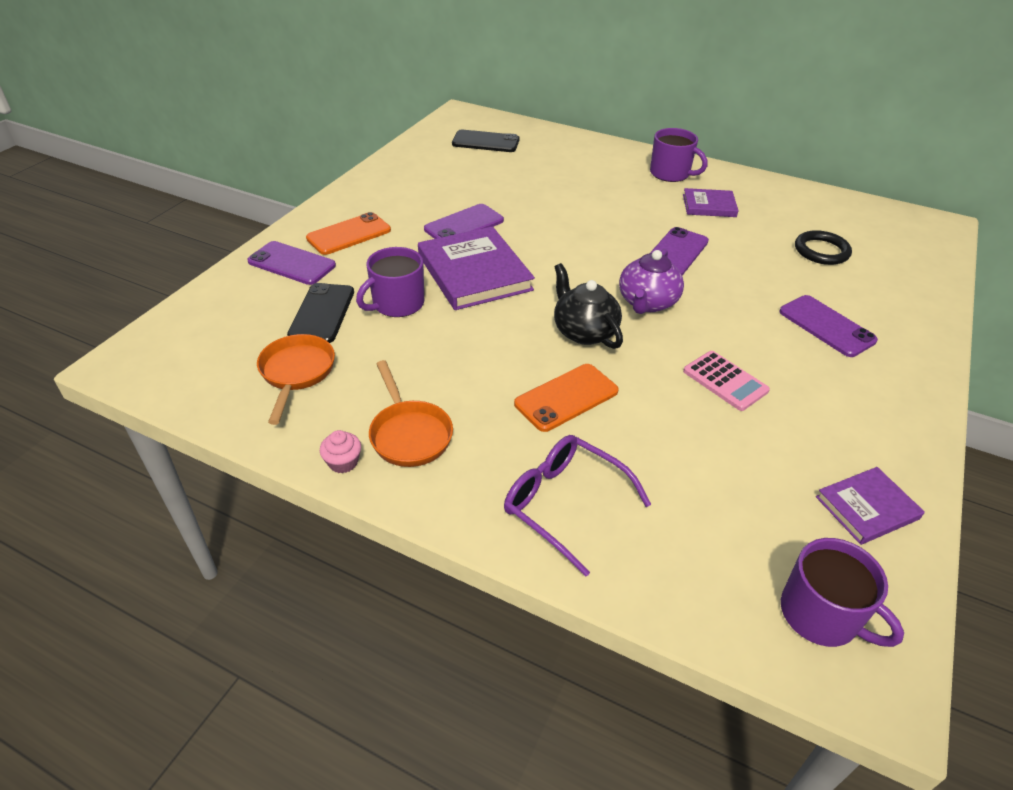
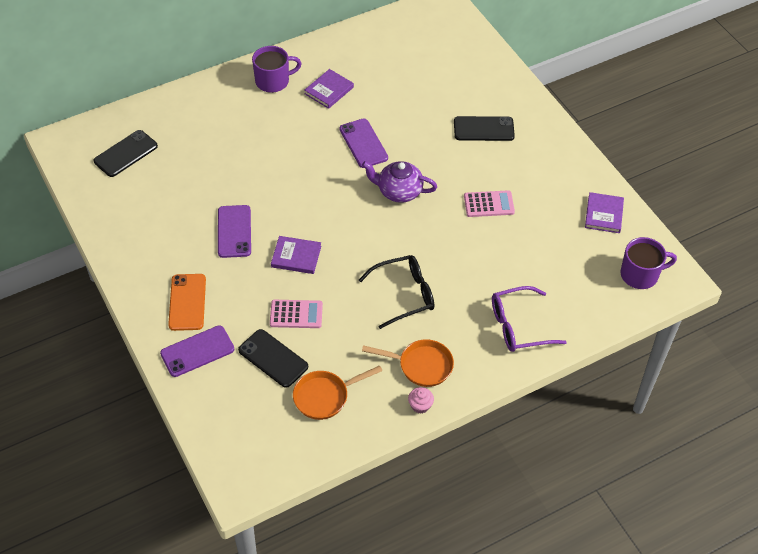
camera: 55 degrees left, 10 degrees up
orange pan [257,334,335,425] -> orange pan turned 60 degrees counterclockwise [293,365,382,420]
purple mug [356,247,424,317] -> pink calculator [270,300,323,328]
purple book [418,226,535,310] -> purple book [271,236,321,274], size x0.55
orange phone [514,364,619,432] -> none
black teapot [554,263,623,349] -> none
purple teapot [619,249,684,314] -> purple teapot turned 135 degrees clockwise [362,161,437,203]
purple phone [779,295,878,357] -> black phone [454,116,515,141]
black ring [795,230,852,265] -> none
none -> black glasses [359,255,434,329]

